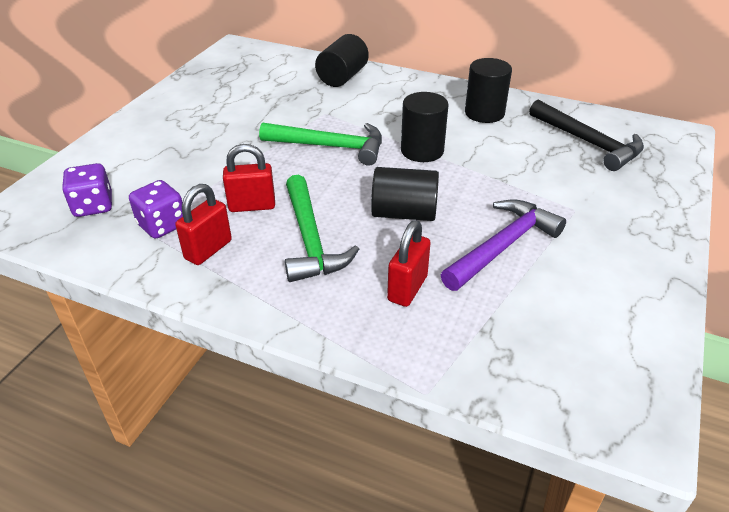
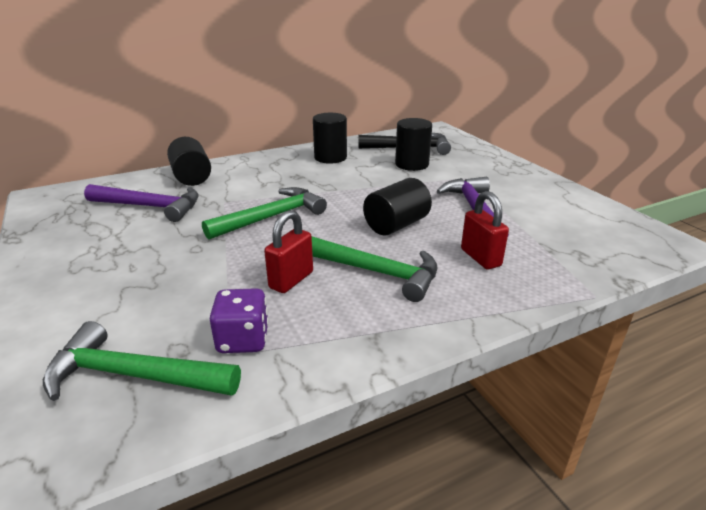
camera: 50 degrees left, 10 degrees down
purple dice [62,163,112,217] -> green hammer [43,321,241,401]
red padlock [175,184,232,265] -> none
black cylinder [401,92,448,162] -> black cylinder moved to [395,118,432,171]
none -> purple hammer [84,184,199,222]

